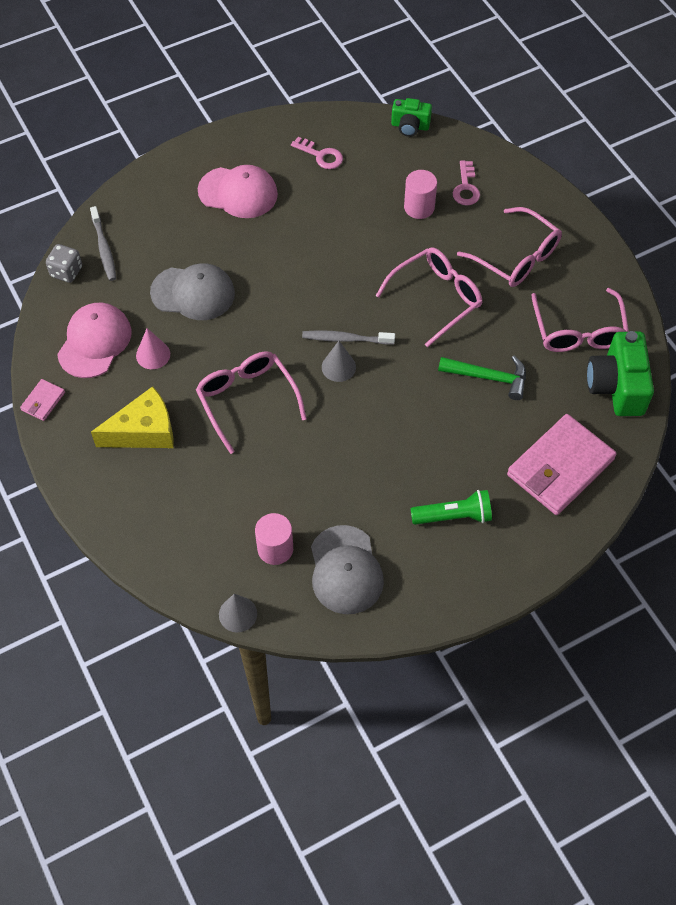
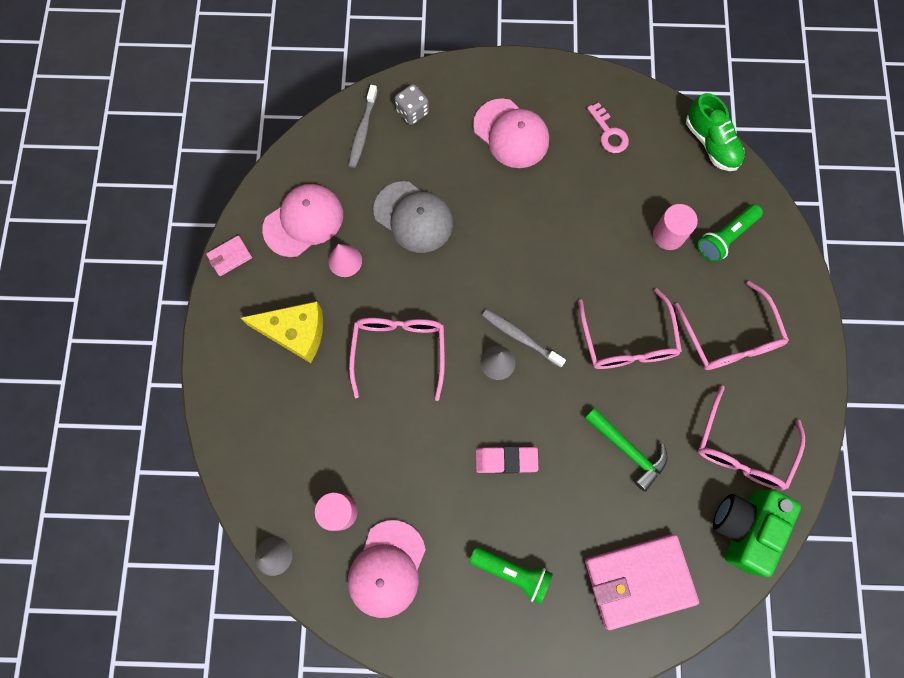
camera: 30 degrees right, 15 degrees up
grey dice [46,244,82,283] -> grey dice moved to [395,84,429,125]
grey cap [311,525,384,614] -> pink cap [348,520,426,618]
pink glasses [376,247,482,348] -> pink glasses turned 90 degrees clockwise [578,288,682,369]
green camera [391,98,432,137] -> green shoe [686,93,745,171]
pink key [453,160,480,206] -> green flashlight [698,204,763,262]
none -> pink eraser [476,446,538,474]

